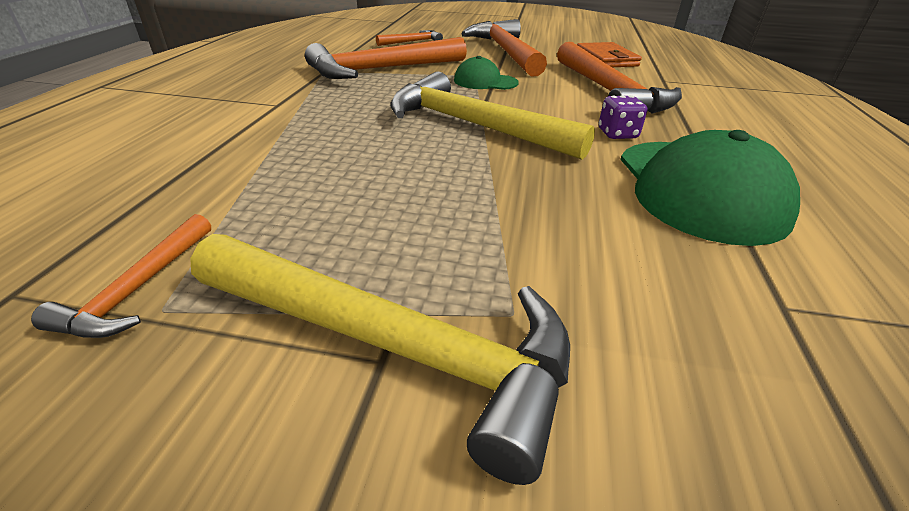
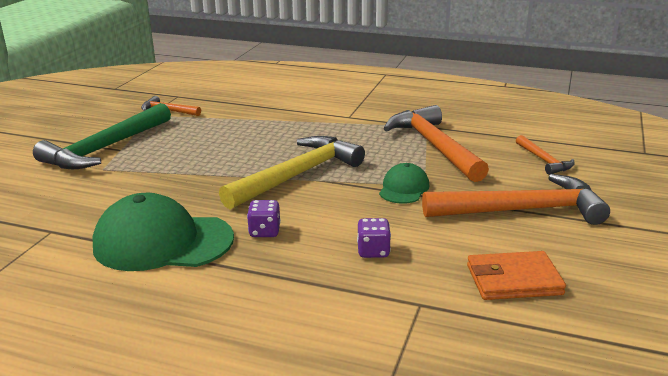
camera: 100 degrees right, 10 degrees down
yellow hammer [190,234,570,485] -> green hammer [33,103,171,169]
orange hammer [557,42,682,114] -> purple dice [357,218,391,258]

